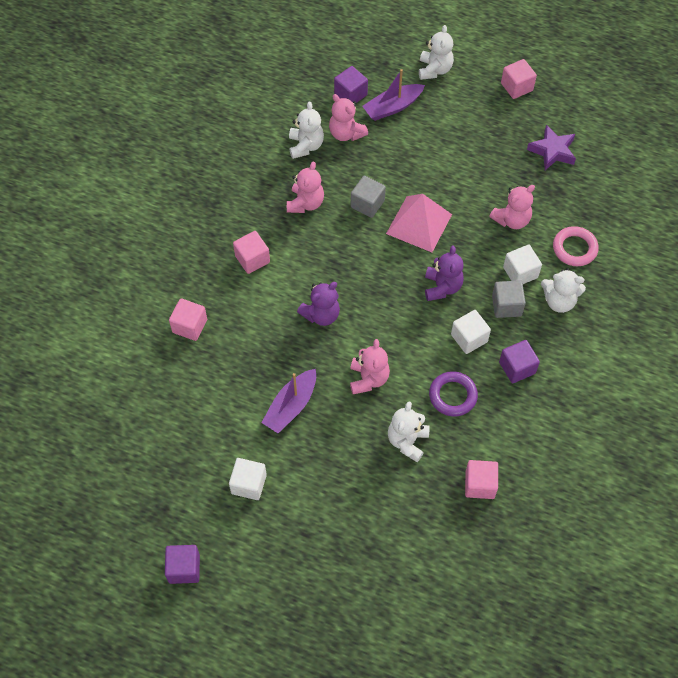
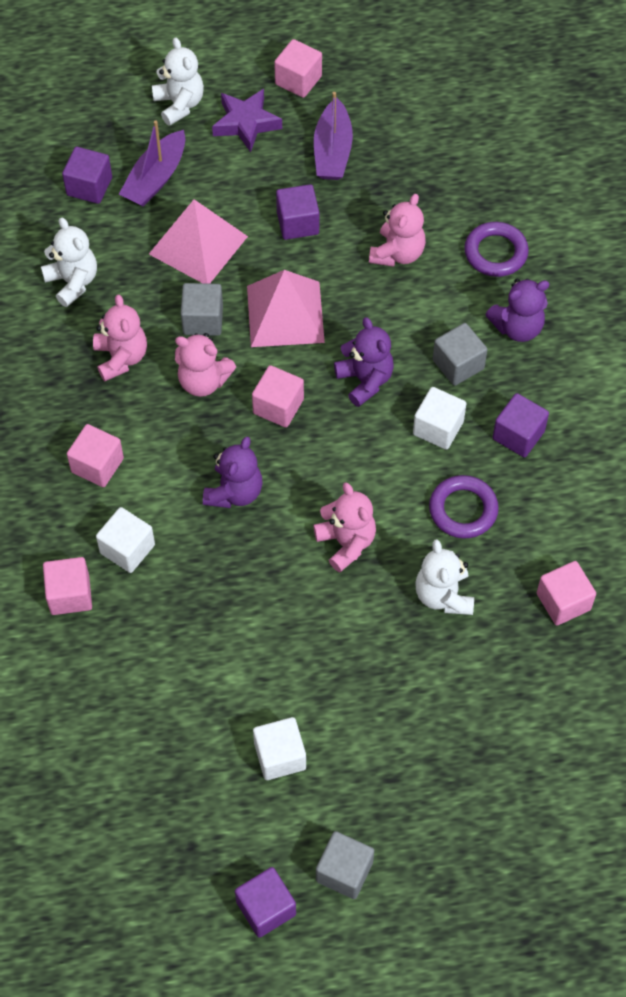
camera: 30 degrees left, 0 degrees up
purple boat [261,369,316,433] -> purple boat moved to [314,92,353,180]
pink teddy bear [329,94,368,141] -> pink teddy bear moved to [175,333,236,397]
white cube [503,245,542,284] -> white cube moved to [96,507,155,573]
purple star [527,125,576,170] -> purple star moved to [212,89,282,152]
white teddy bear [541,268,586,313] -> purple teddy bear [485,279,549,342]
pink ring [553,226,599,266] -> purple ring [464,222,529,277]
none -> pink pyramid [149,199,248,284]
none -> pink cube [252,365,304,427]
none -> purple cube [276,184,319,240]
none -> grey cube [316,831,374,899]

